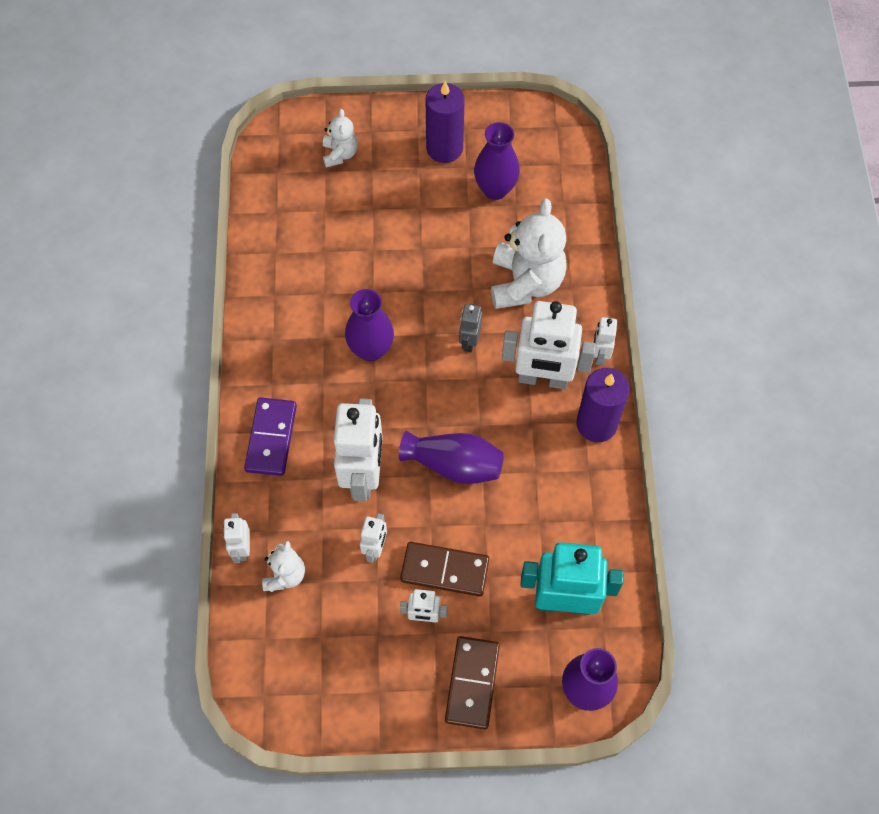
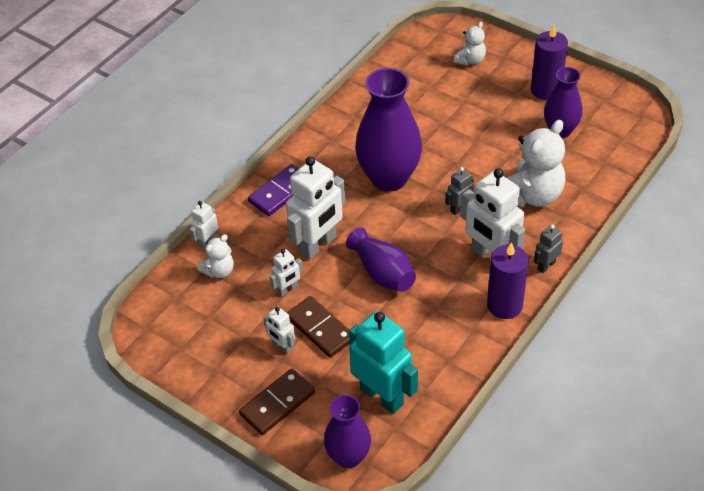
camera: 40 degrees right, 15 degrees down
purple vase [345,289,394,362] -> purple vase [355,68,422,192], size x1.68
white robot [594,317,617,365] -> grey robot [534,225,563,273]

